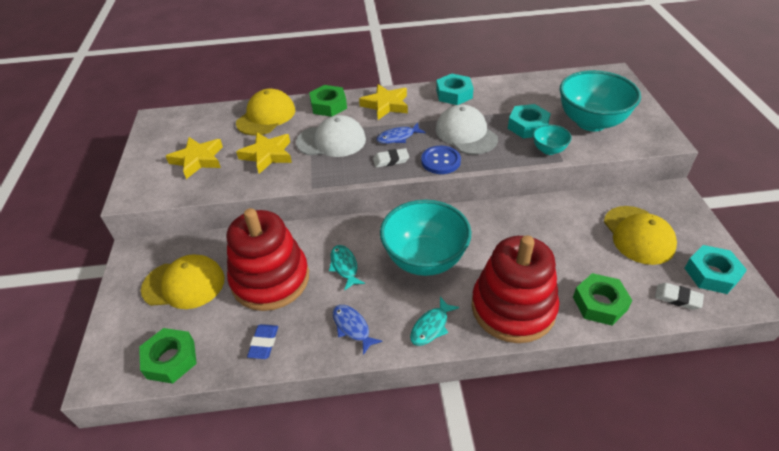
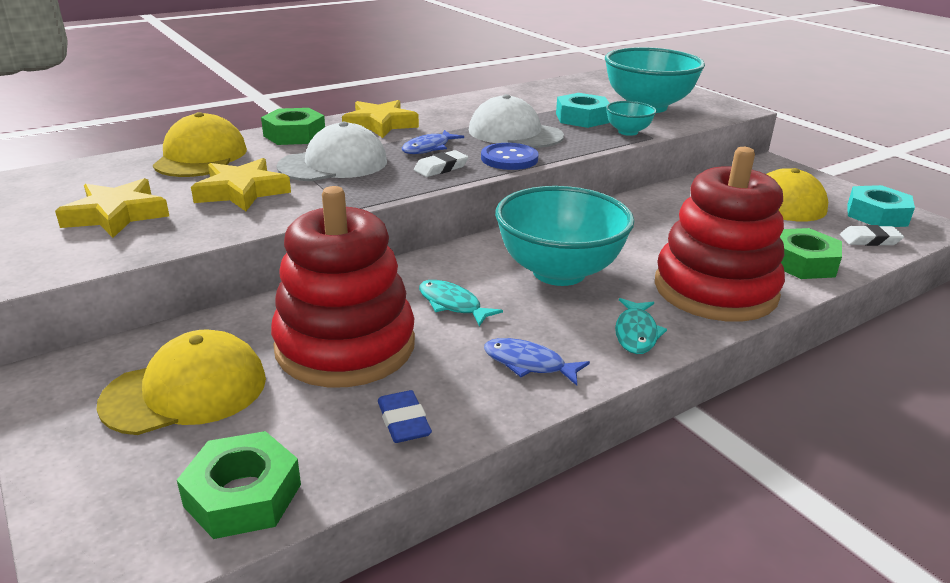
camera: 30 degrees left, 15 degrees down
turquoise nut [436,74,473,105] -> none

